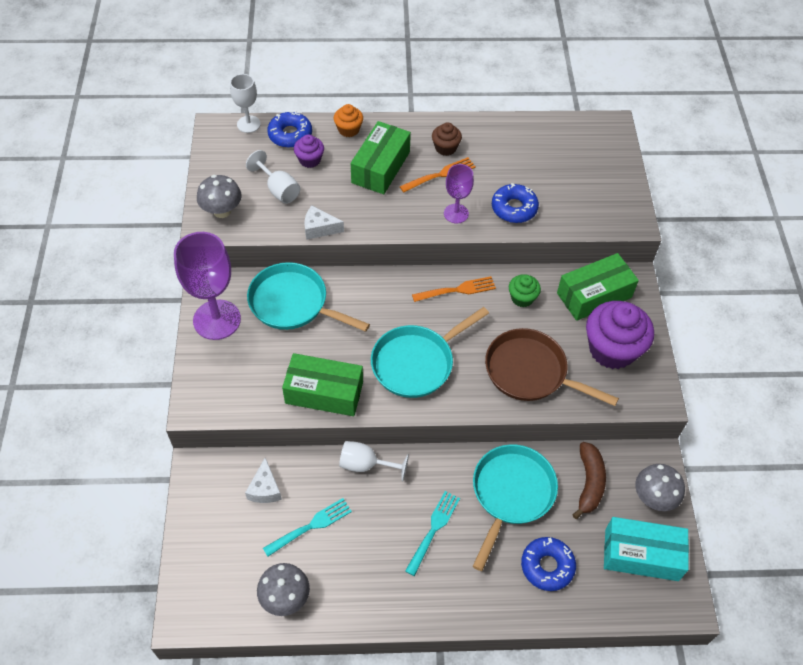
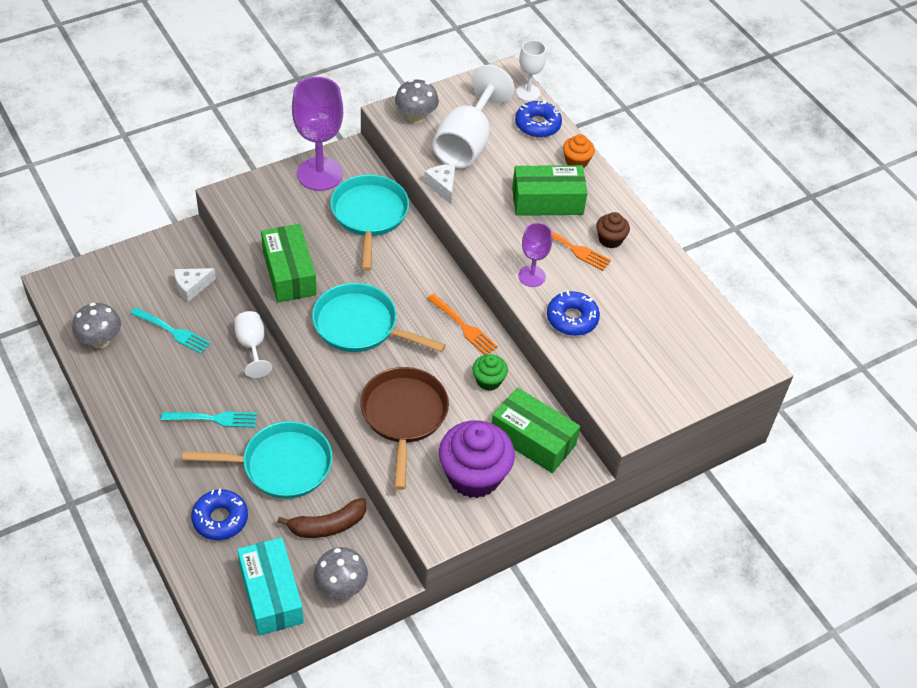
camera: 60 degrees right, 5 degrees down
white goblet [246,150,300,204] -> white goblet [433,65,515,168], size x1.82
purple cupcake [294,134,324,168] -> none

